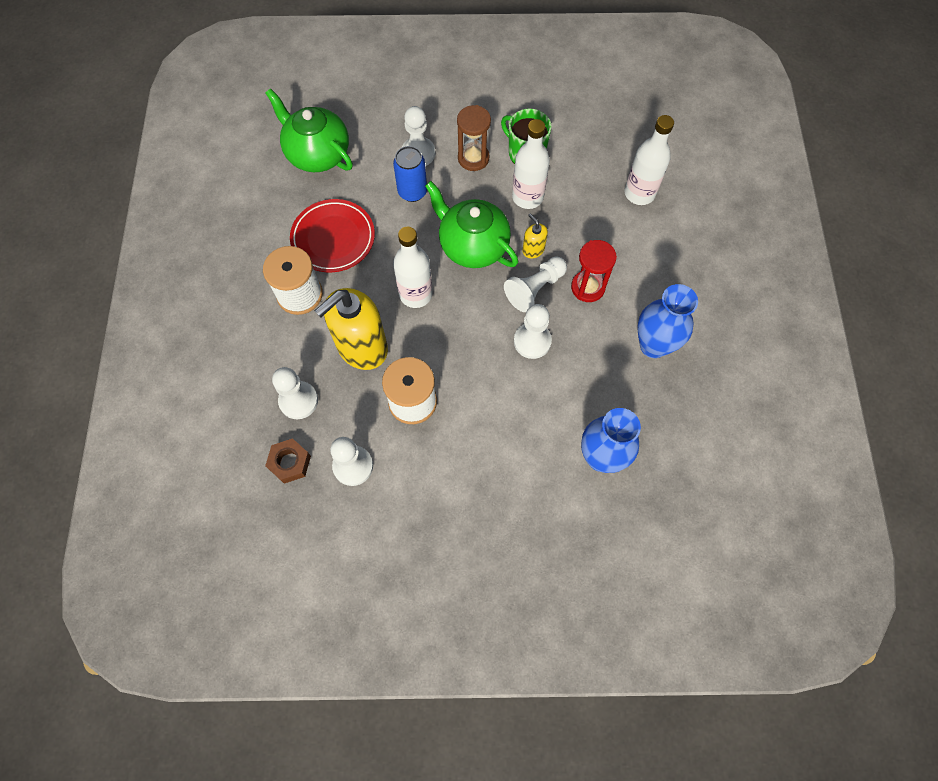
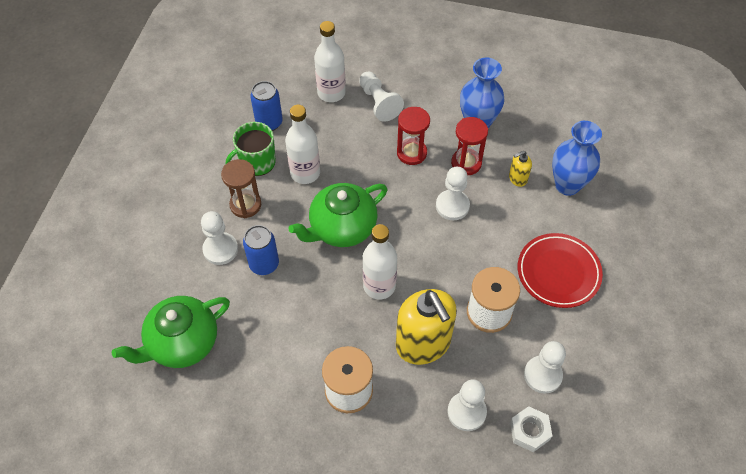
camera: 75 degrees left, 10 degrees down
brown nut [265,438,311,484] -> white nut [510,406,552,452]
red plate [290,199,375,272] -> red plate moved to [518,233,603,308]
white pawn [504,257,567,312] -> white pawn moved to [359,72,404,122]
yellow soap dispenser [523,213,548,258] -> yellow soap dispenser moved to [509,151,532,187]
none -> blue can [250,81,283,131]
none -> red hourglass [451,117,488,175]

